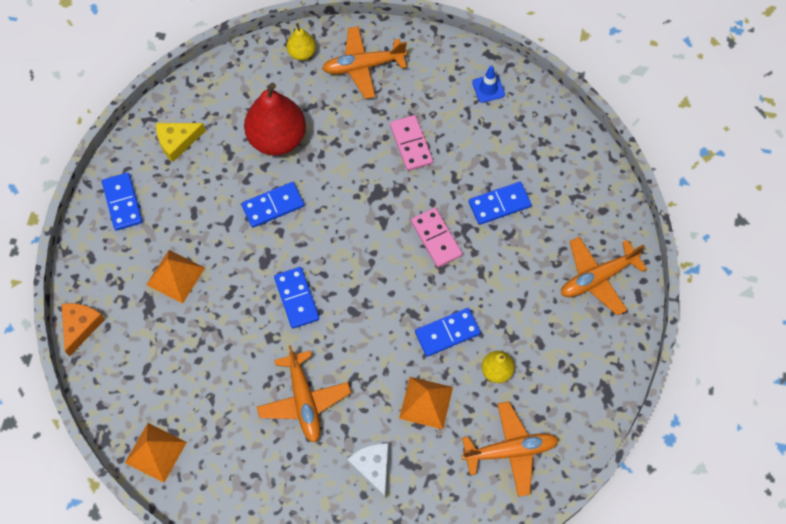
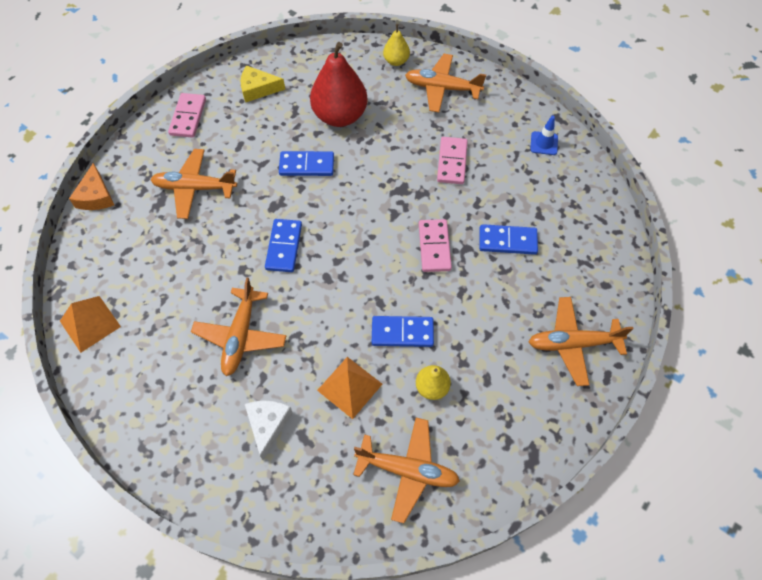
camera: 25 degrees right, 5 degrees down
orange cheese [61,303,105,356] -> orange cheese turned 135 degrees clockwise [69,163,114,210]
blue domino [102,172,143,231] -> pink domino [168,93,206,138]
orange pyramid [146,250,205,303] -> orange plane [150,149,237,219]

